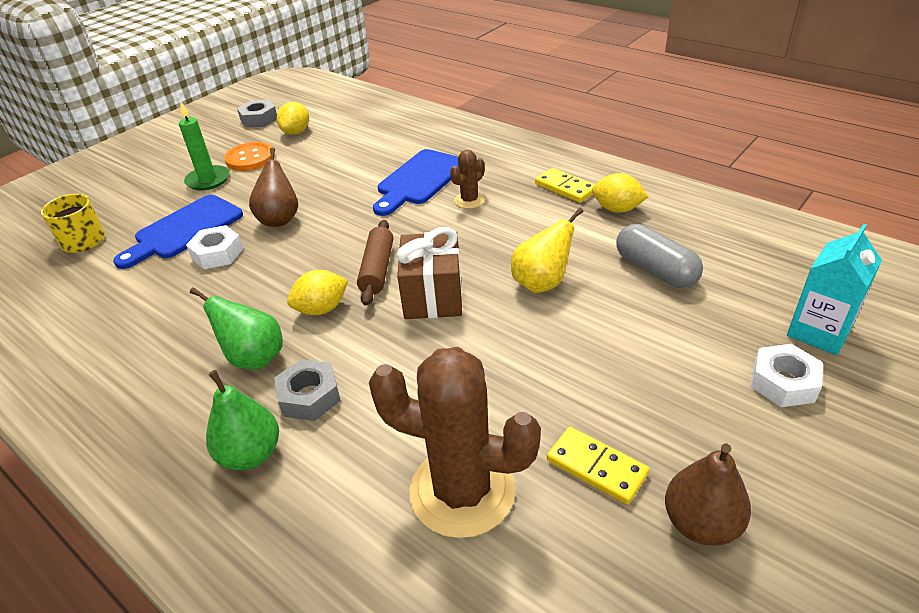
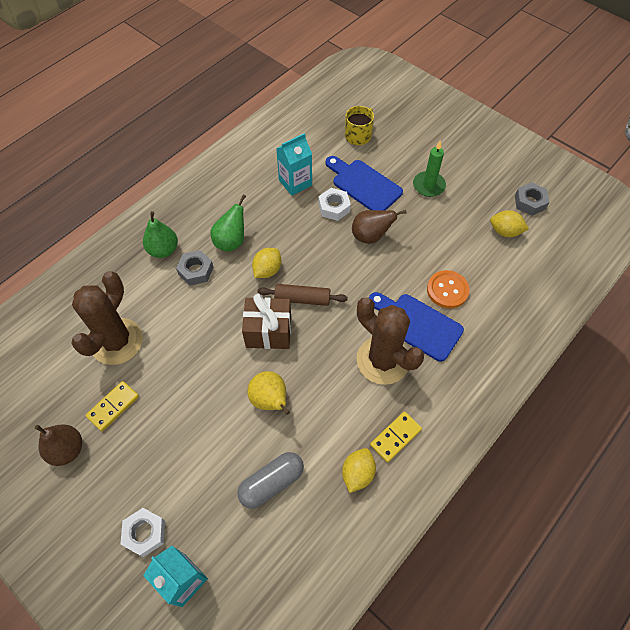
camera: 90 degrees right, 20 degrees up
orange button [224,142,275,171] -> orange button moved to [427,270,470,308]
yellow lemon [287,270,348,315] -> yellow lemon turned 60 degrees clockwise [252,248,281,278]
brown cactus [450,150,485,209] -> brown cactus [356,297,424,385], size x2.16
none -> turquoise carton [276,133,312,196]

